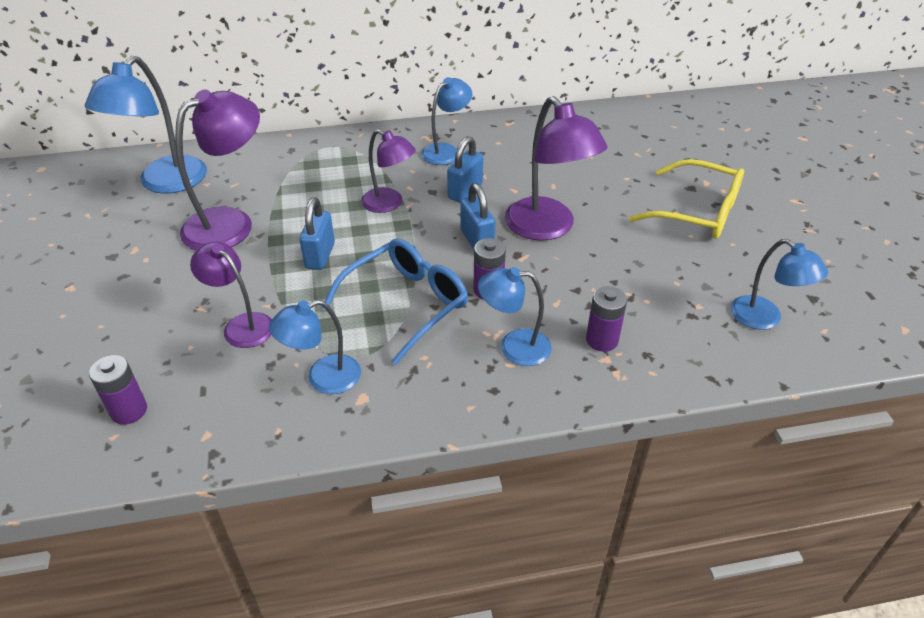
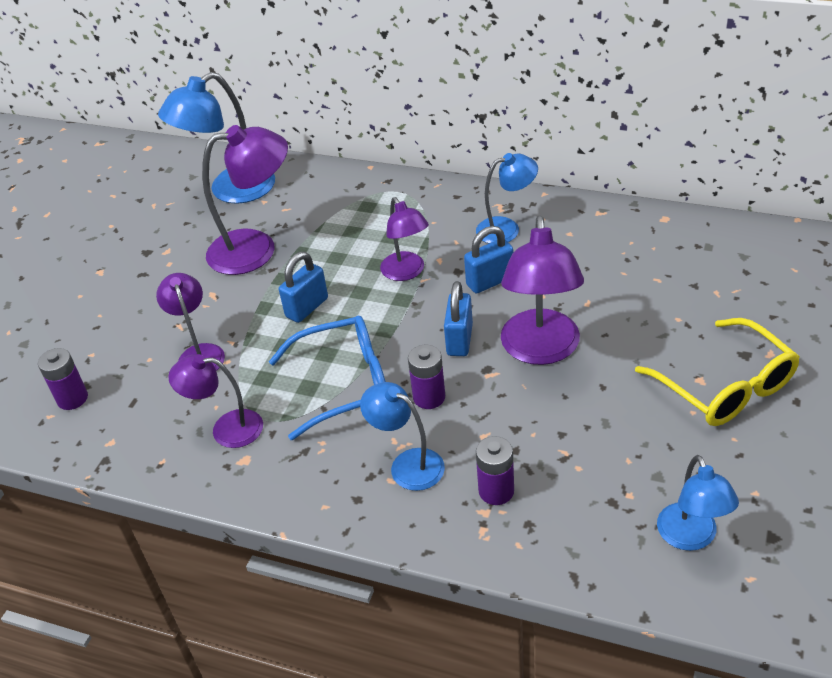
camera: 35 degrees right, 0 degrees up
blue lamp [269,300,361,394] -> purple lamp [168,354,263,448]

